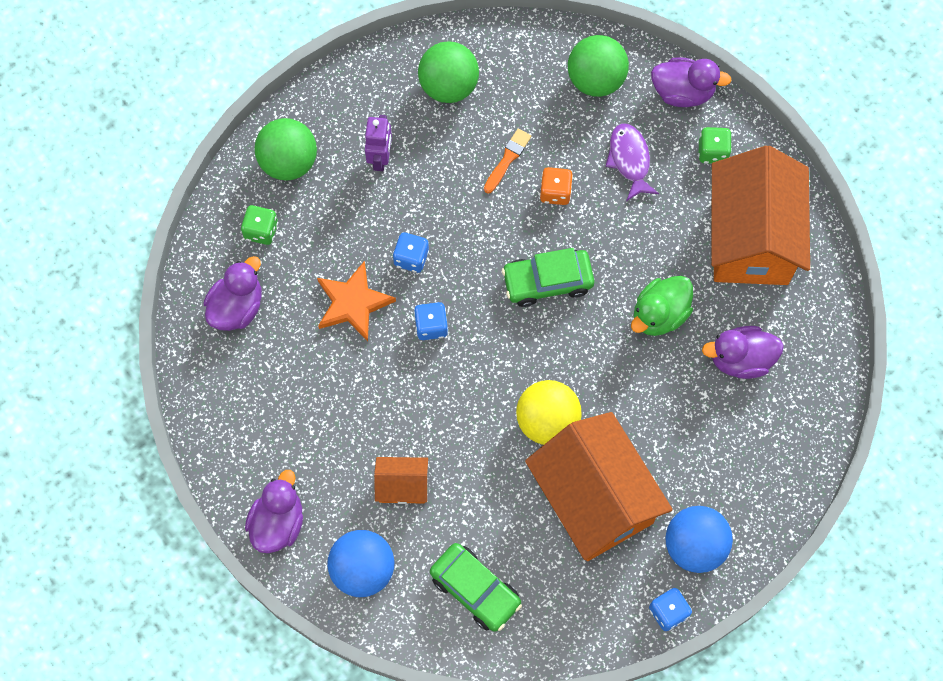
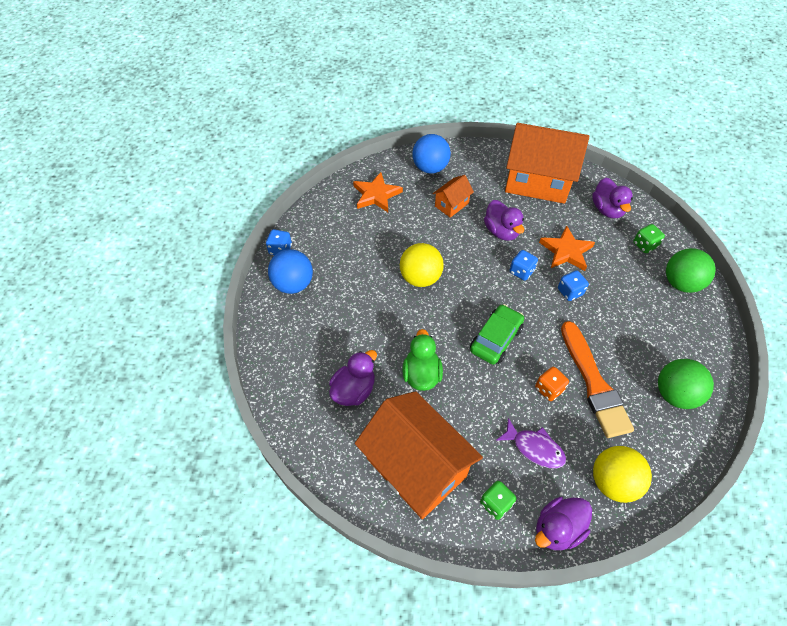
camera: 135 degrees right, 15 degrees down
purple duck [245,470,303,553] -> purple duck moved to [484,200,524,241]
purple robot [365,115,392,171] -> none
green car [430,543,522,632] -> orange star [353,172,403,212]
orange brush [484,128,531,194] -> orange brush [561,321,634,438], size x2.17
orange house [525,412,673,561] -> orange house moved to [505,123,590,204]
green ball [568,35,629,97] -> yellow ball [593,446,652,503]

